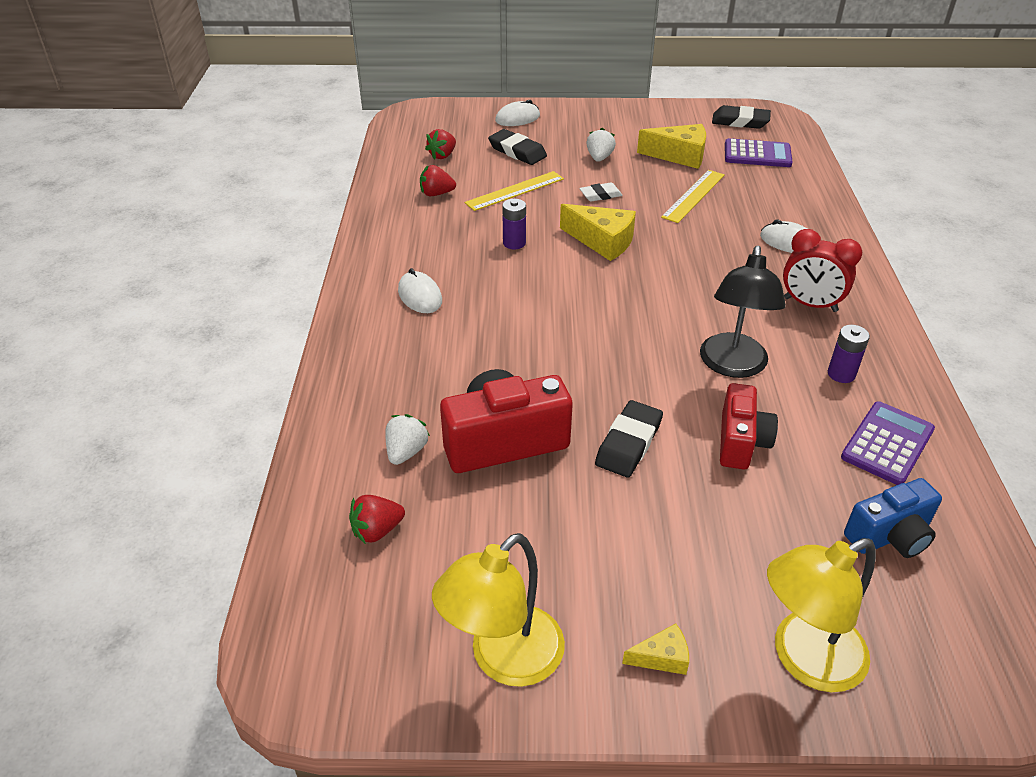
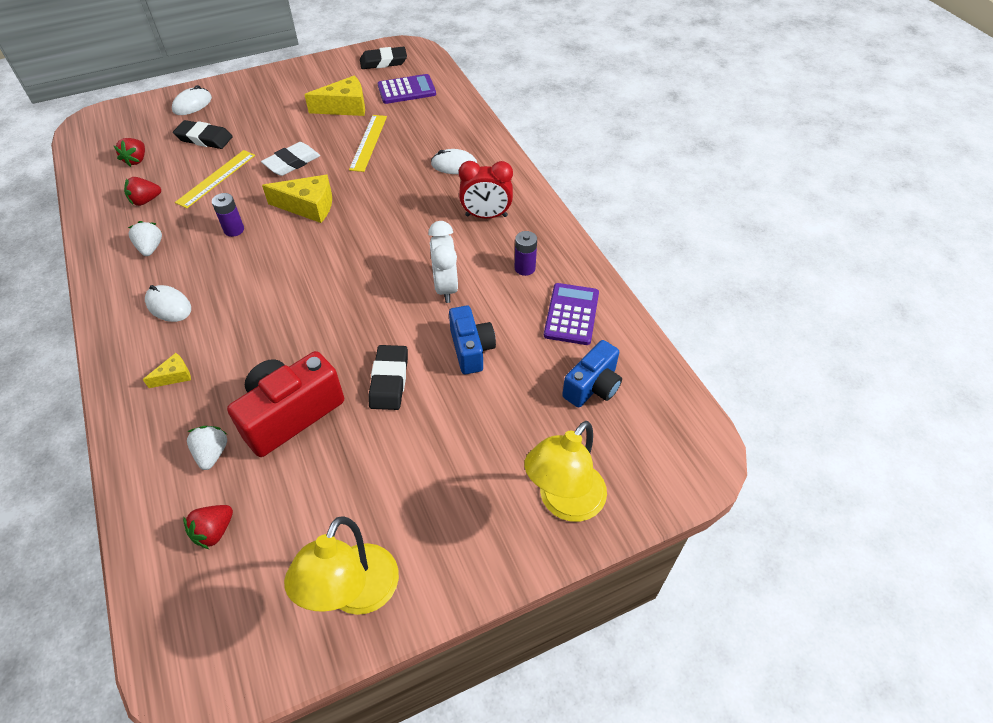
camera: 25 degrees left, 10 degrees up
white eraser [579,182,623,202] -> white eraser [261,142,320,176], size x1.53
white strawberry [586,128,616,162] -> white strawberry moved to [128,221,162,256]
yellow cheese [622,623,689,675] -> yellow cheese moved to [143,353,191,388]
black lamp [700,246,786,378] -> white clock [428,221,458,303]
red camera [720,383,778,469] -> blue camera [449,306,496,374]

